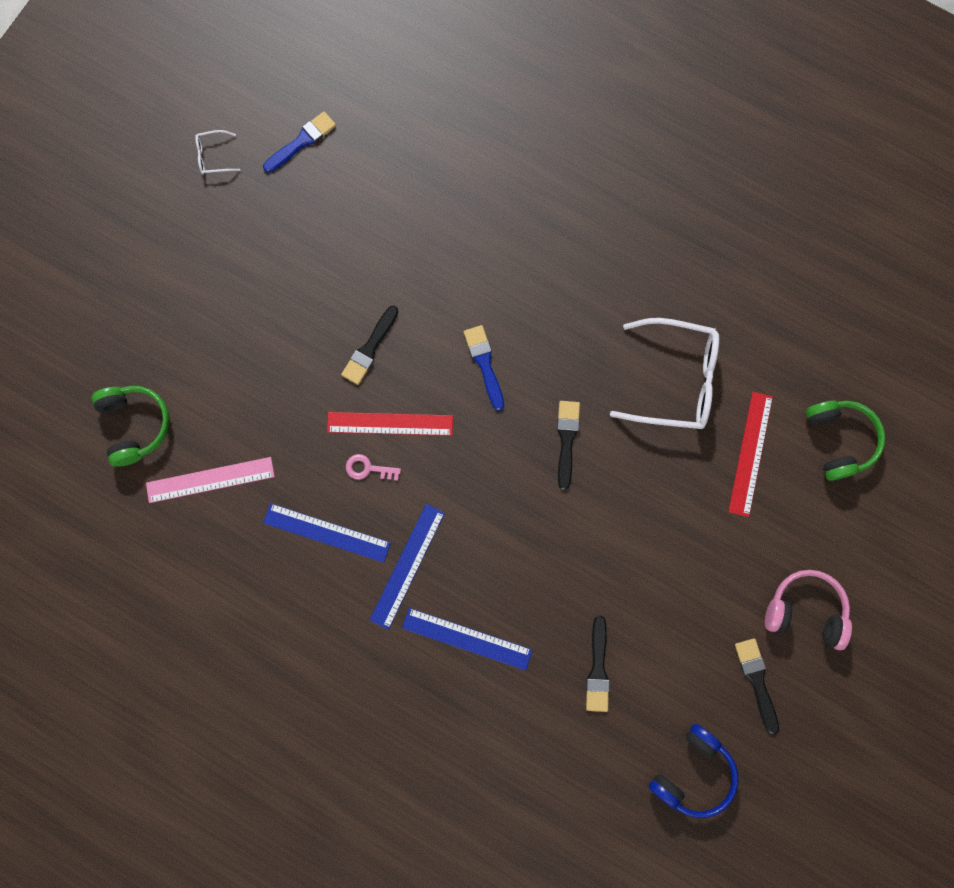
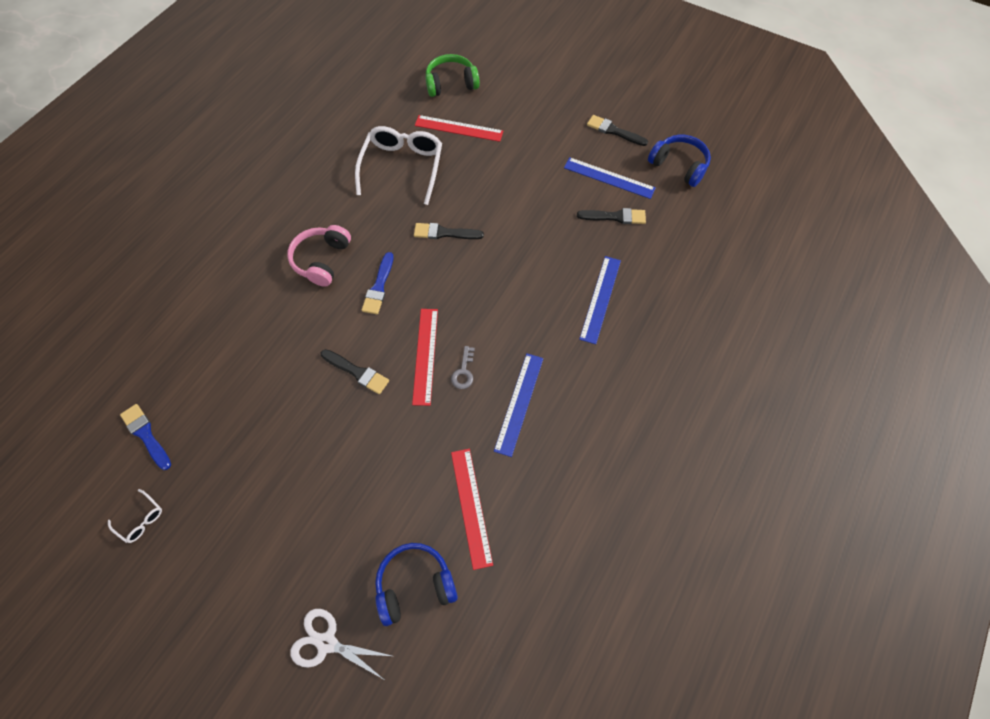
camera: 90 degrees left, 15 degrees down
green headphones [92,386,170,467] -> blue headphones [375,543,458,626]
pink ruler [146,457,275,503] -> red ruler [451,449,493,570]
white glasses [195,130,240,174] -> white glasses turned 45 degrees counterclockwise [108,489,162,543]
pink key [346,454,401,481] -> grey key [451,346,475,389]
blue ruler [369,504,445,630] -> blue ruler moved to [564,157,656,199]
blue brush [464,325,504,411] -> blue brush turned 60 degrees counterclockwise [362,252,394,314]
black brush [735,638,779,735] -> black brush turned 45 degrees clockwise [587,115,648,146]
pink headphones [765,570,852,650] -> pink headphones moved to [287,225,351,287]
none -> white scissors [290,609,392,680]

